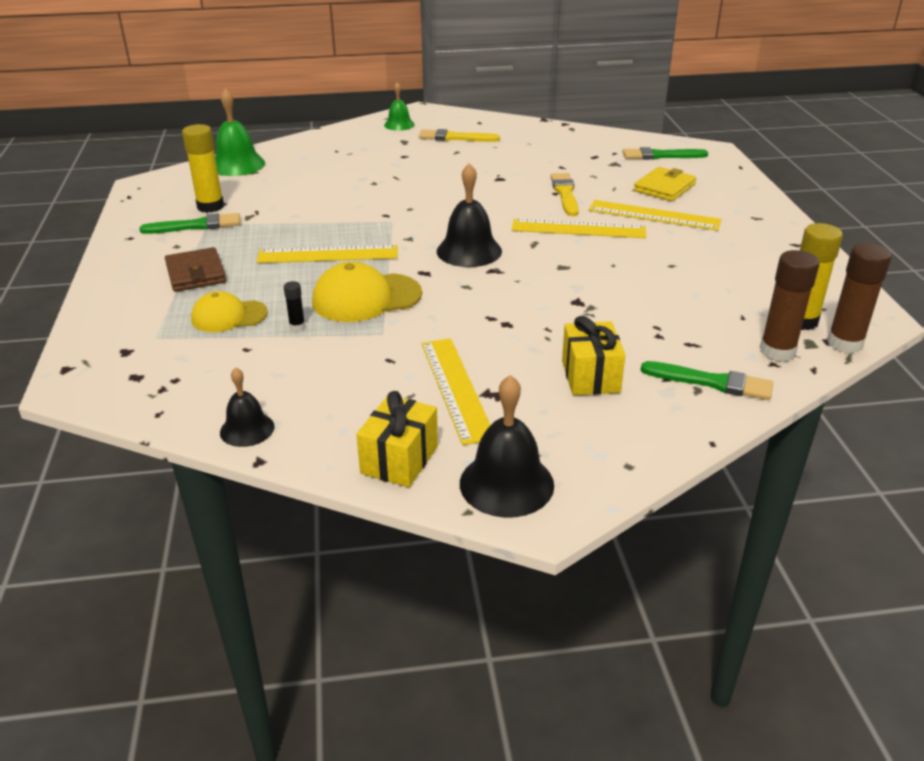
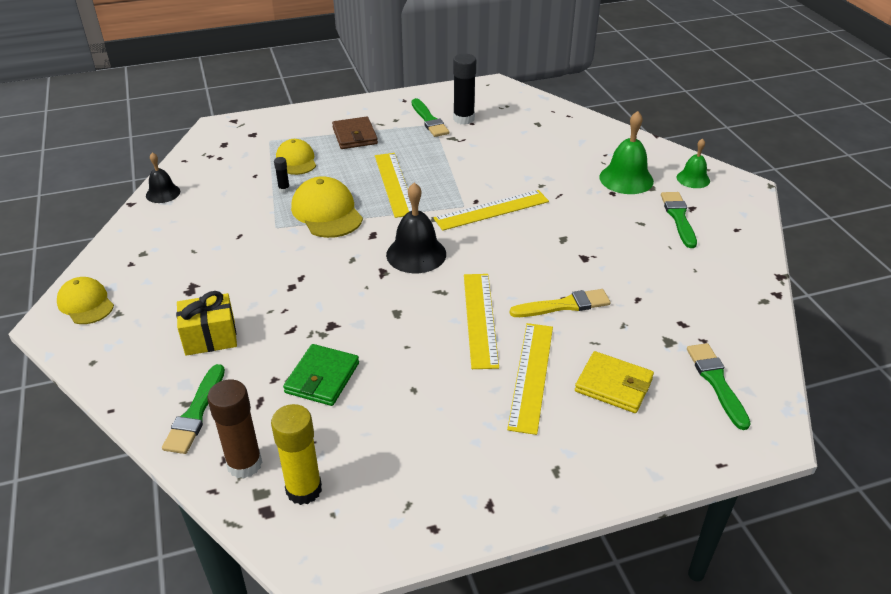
camera: 80 degrees right, 5 degrees up
brown wallet [165,247,226,292] -> brown wallet turned 75 degrees counterclockwise [332,117,378,149]
yellow glue stick [182,124,224,213] -> black glue stick [453,54,476,125]
green bell [215,88,265,176] -> green bell moved to [599,111,654,194]
yellow gift [356,391,438,488] -> none
yellow brush [419,129,500,142] -> green brush [661,192,697,248]
yellow ruler [422,338,490,445] -> yellow ruler moved to [433,190,549,231]
black bell [460,375,554,518] -> yellow cap [57,277,114,324]
brown glue stick [827,243,892,353] -> none
none -> green wallet [283,344,359,406]

